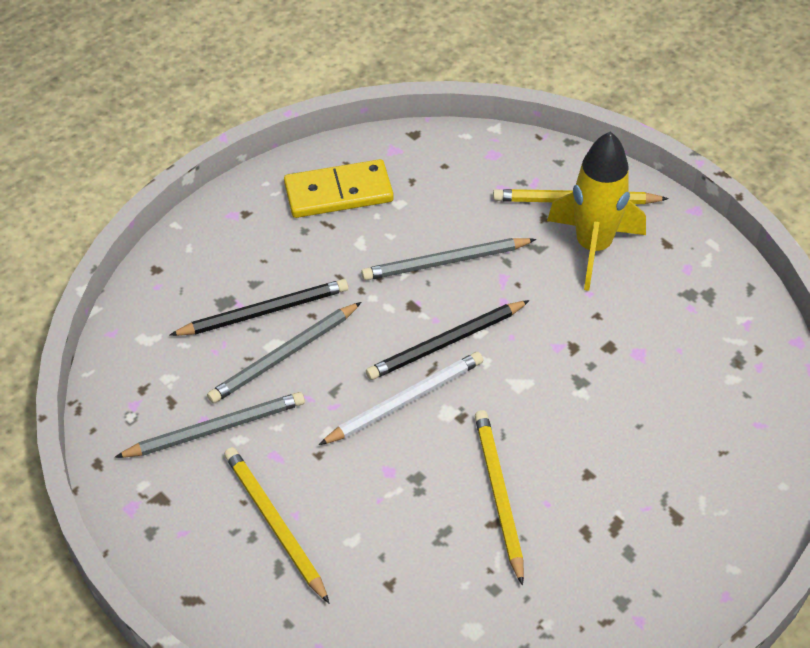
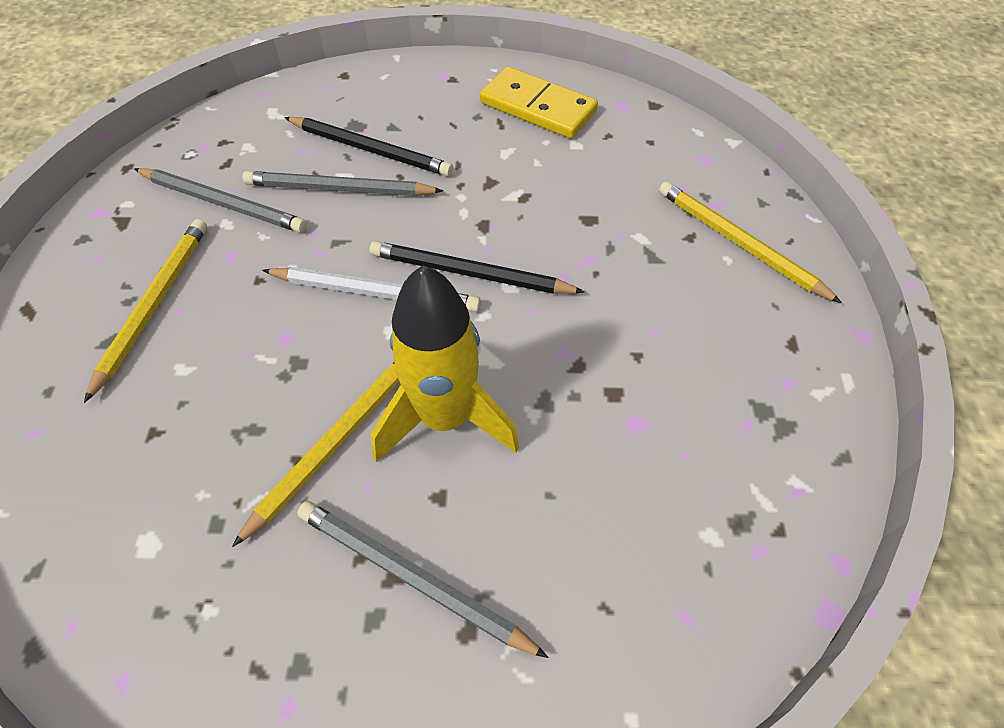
camera: 45 degrees right, 5 degrees up
grey pencil [361,238,536,280] -> grey pencil moved to [297,501,548,658]
yellow rocket [547,131,646,291] -> yellow rocket moved to [371,265,519,462]

